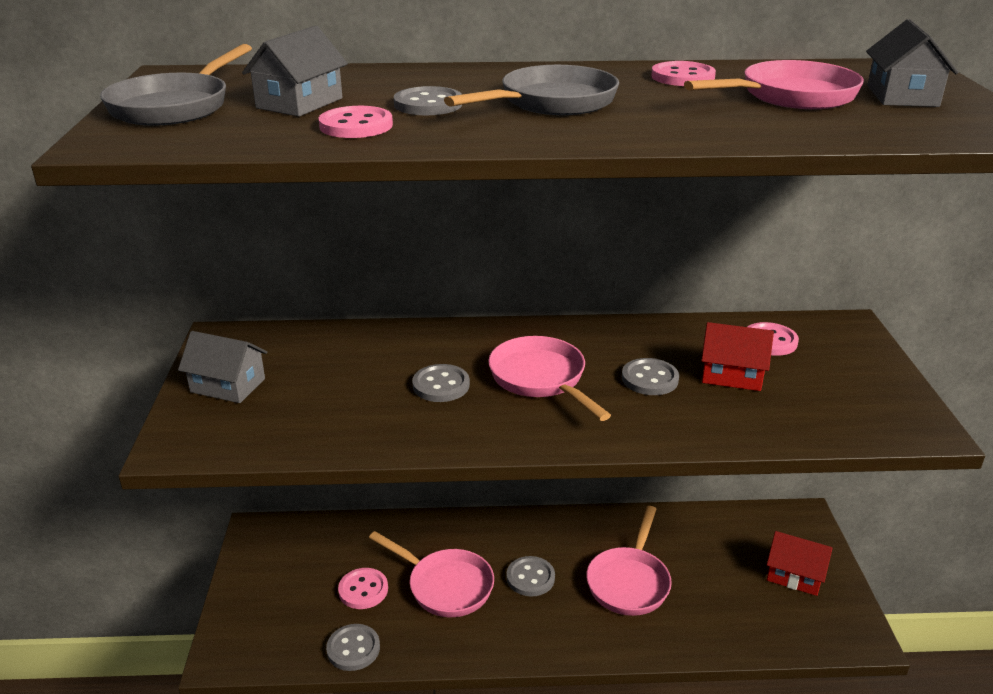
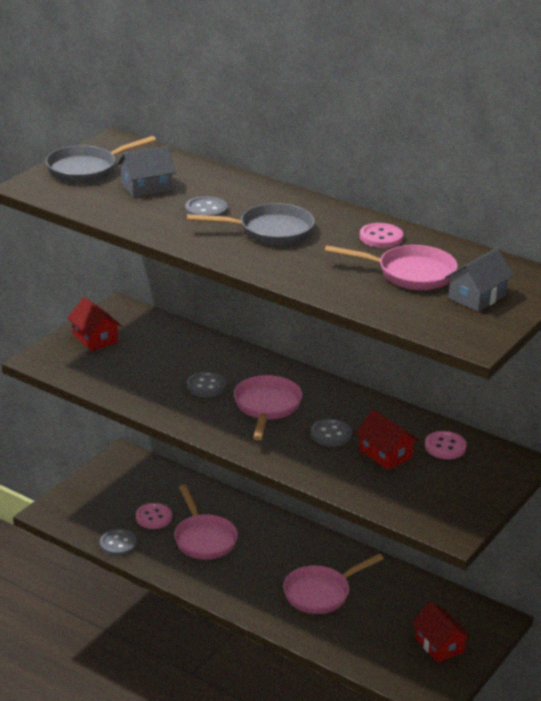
camera: 35 degrees right, 0 degrees up
grey house [178,331,268,403] -> red house [68,297,122,351]
pink button [318,106,393,138] -> none
grey button [507,556,555,596] -> none

